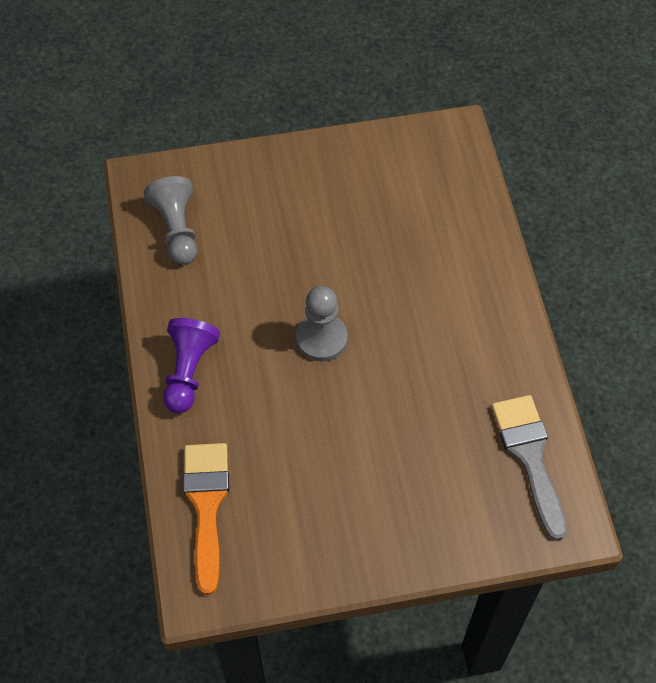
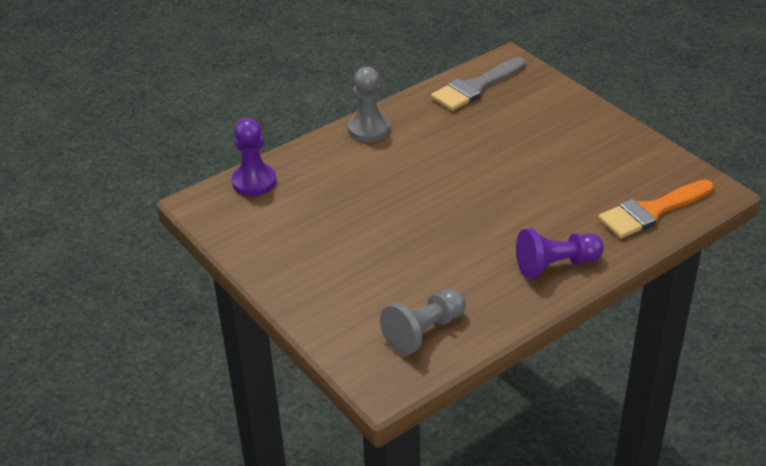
camera: 115 degrees left, 20 degrees down
grey pawn [296,286,348,361] -> grey pawn moved to [348,67,390,142]
none -> purple pawn [231,118,277,196]

